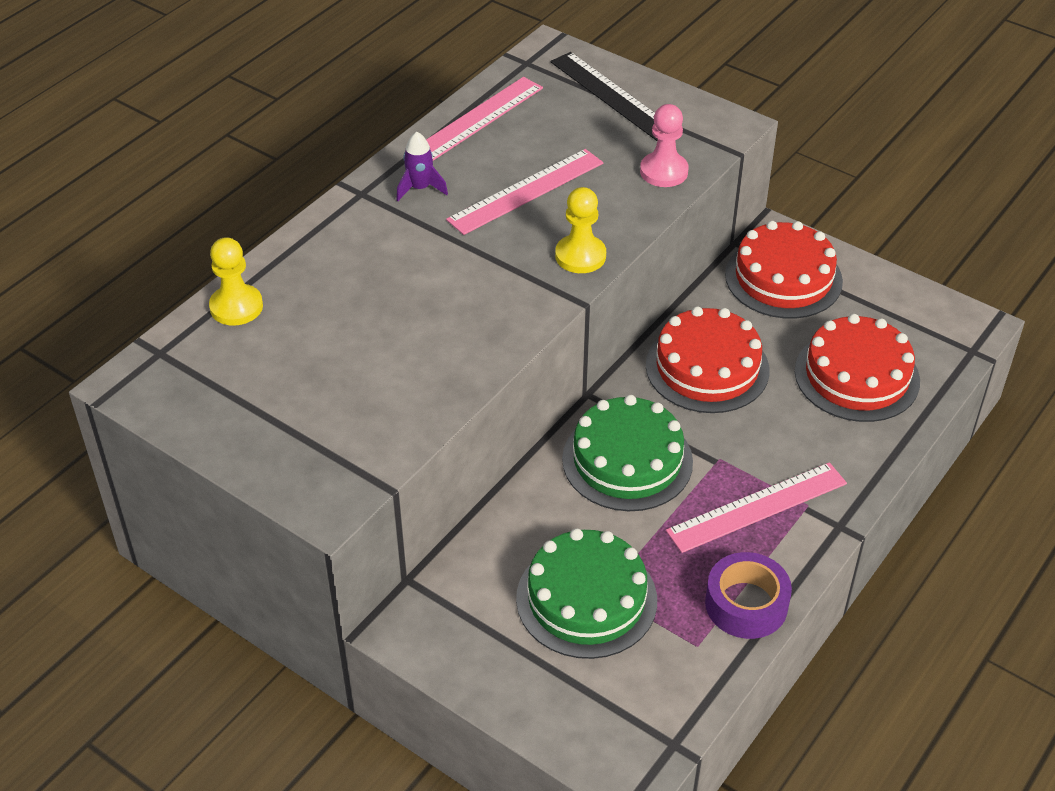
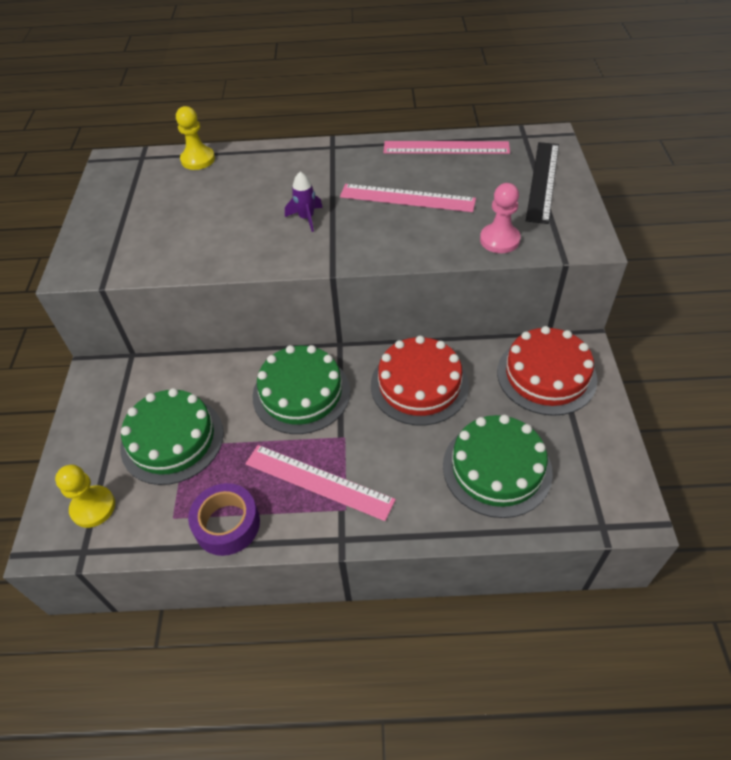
camera: 55 degrees right, 5 degrees up
purple rocket [396,132,448,201] -> purple rocket moved to [285,172,323,232]
yellow pawn [555,187,606,273] -> yellow pawn moved to [55,465,115,528]
red cake [795,314,920,422] -> green cake [443,415,553,518]

